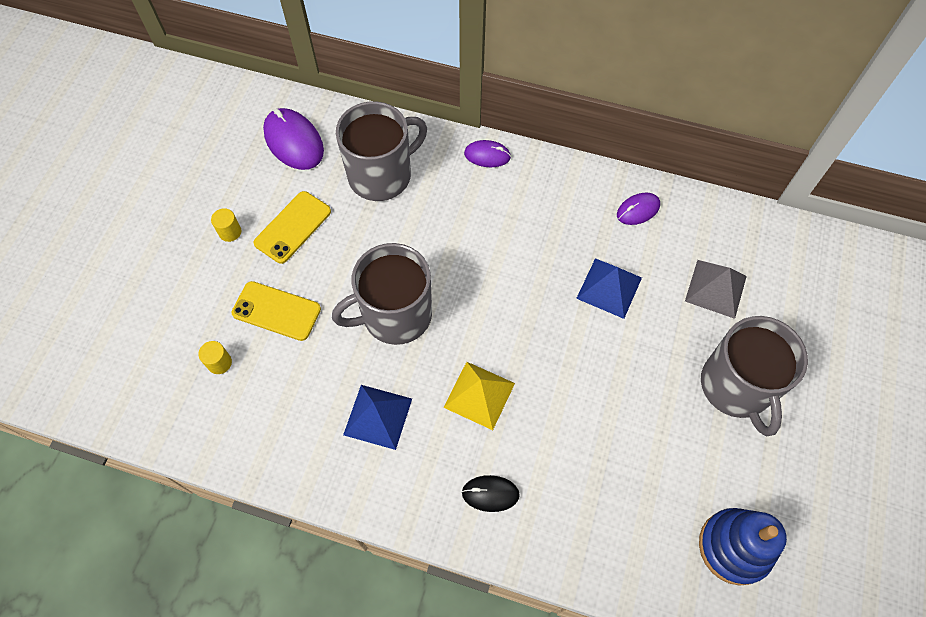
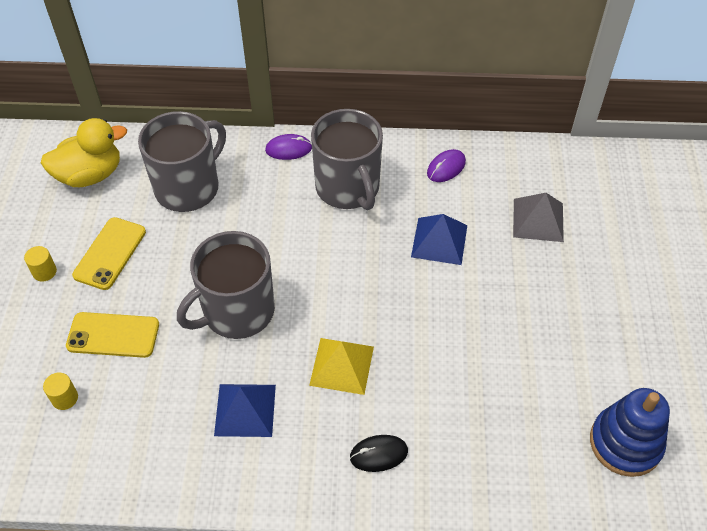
camera: 15 degrees left, 10 degrees down
purple mouse [263,108,324,170] -> yellow duck [41,118,127,187]
grey mug [701,316,808,436] -> grey mug moved to [311,109,383,210]

